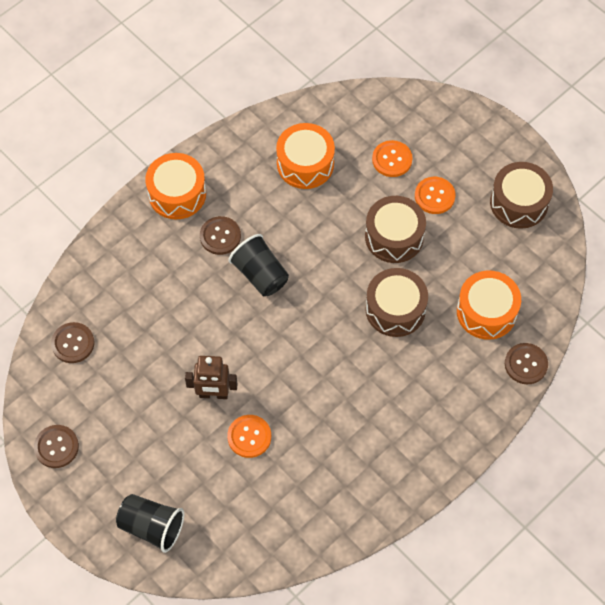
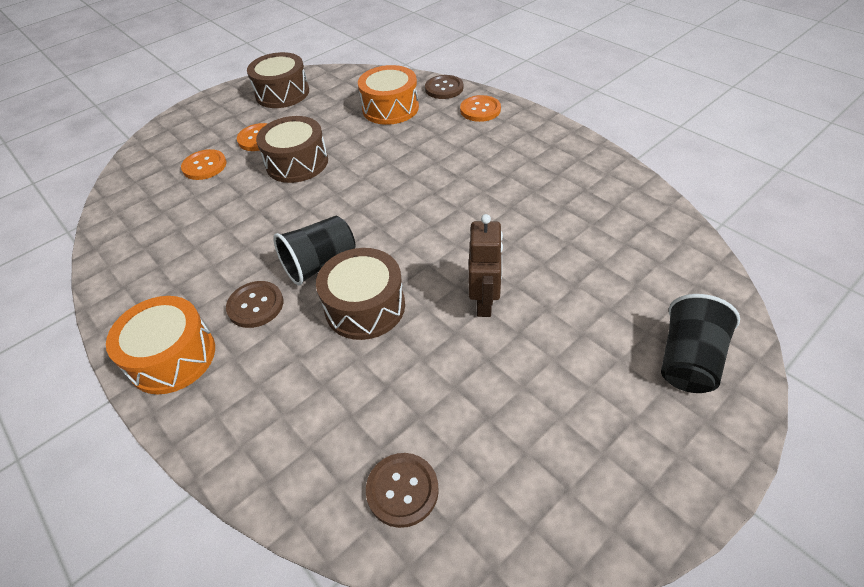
camera: 85 degrees left, 15 degrees down
brown button [34,425,79,468] -> none
orange button [227,415,271,458] -> orange button moved to [460,95,501,122]
orange drum [276,123,335,189] -> none
brown drum [365,268,428,337] -> brown drum moved to [316,248,405,340]

